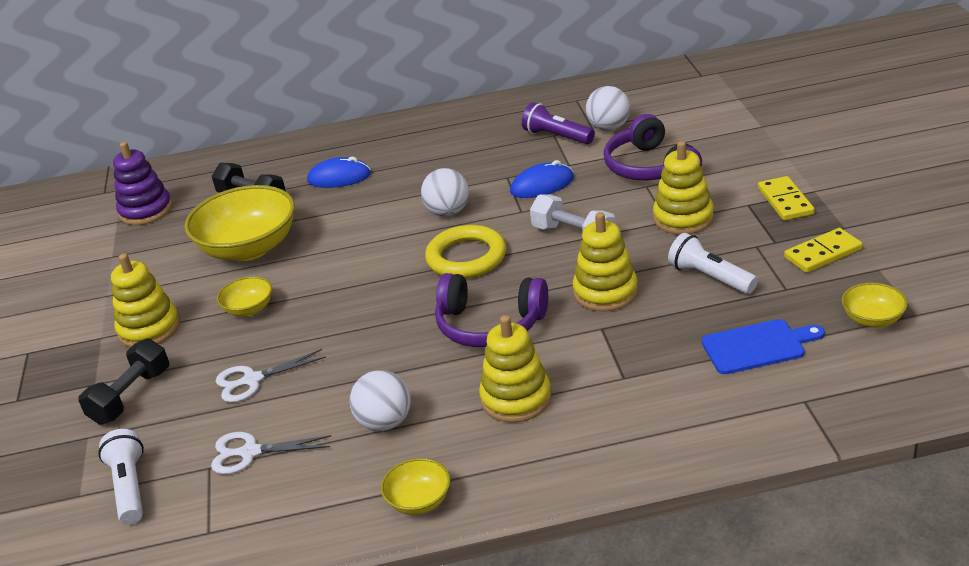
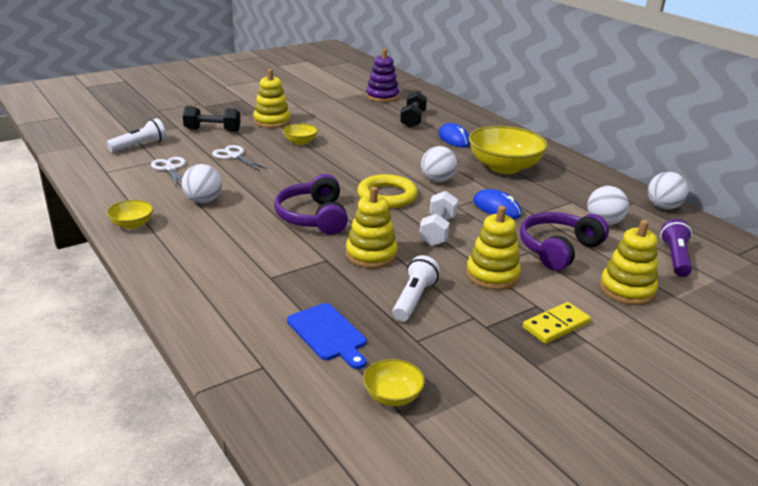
camera: 60 degrees right, 5 degrees down
yellow bowl [184,185,295,261] -> yellow bowl moved to [468,126,548,174]
yellow stacking toy [479,315,552,423] -> yellow stacking toy moved to [600,220,658,305]
purple flashlight [522,102,595,144] -> purple flashlight moved to [660,219,692,277]
yellow domino [784,228,862,273] -> none
none -> white ball [648,172,688,209]

